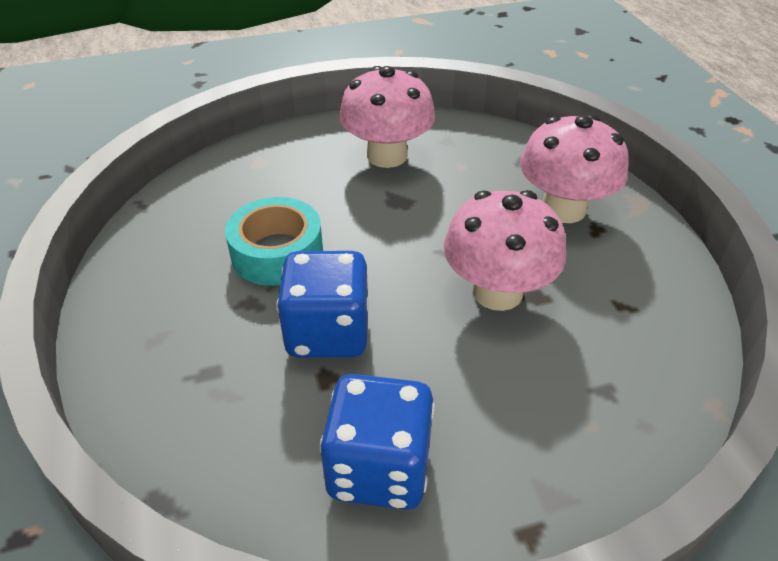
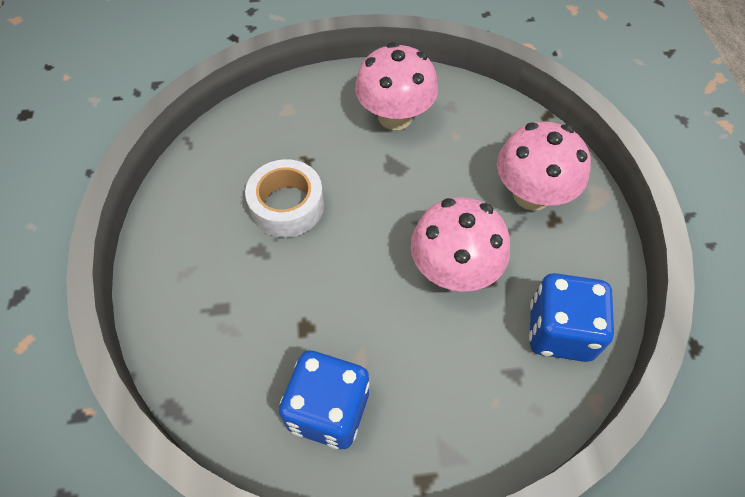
camera: 10 degrees right, 15 degrees up
turquoise tape [225,197,323,286] -> white tape [245,159,324,238]
blue dice [277,251,369,358] -> blue dice moved to [529,273,614,362]

